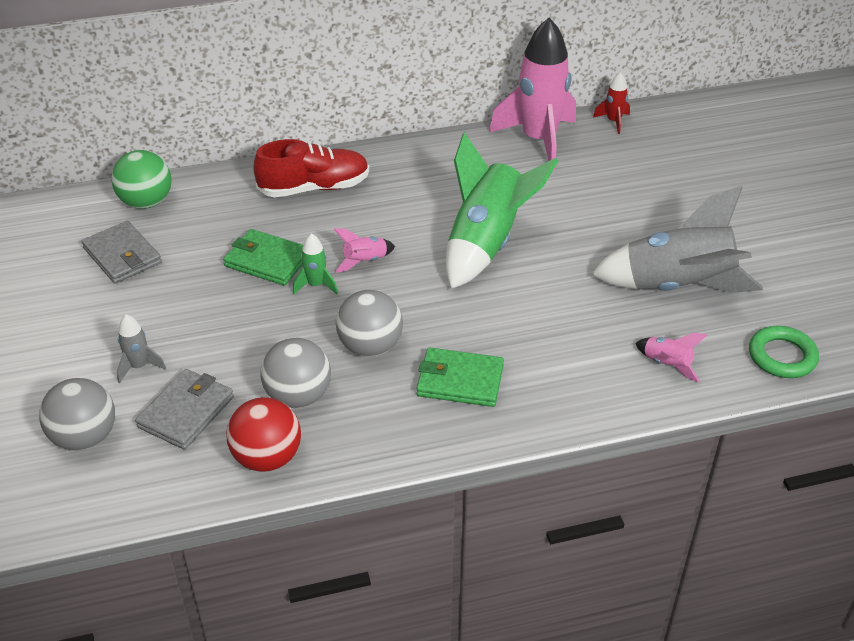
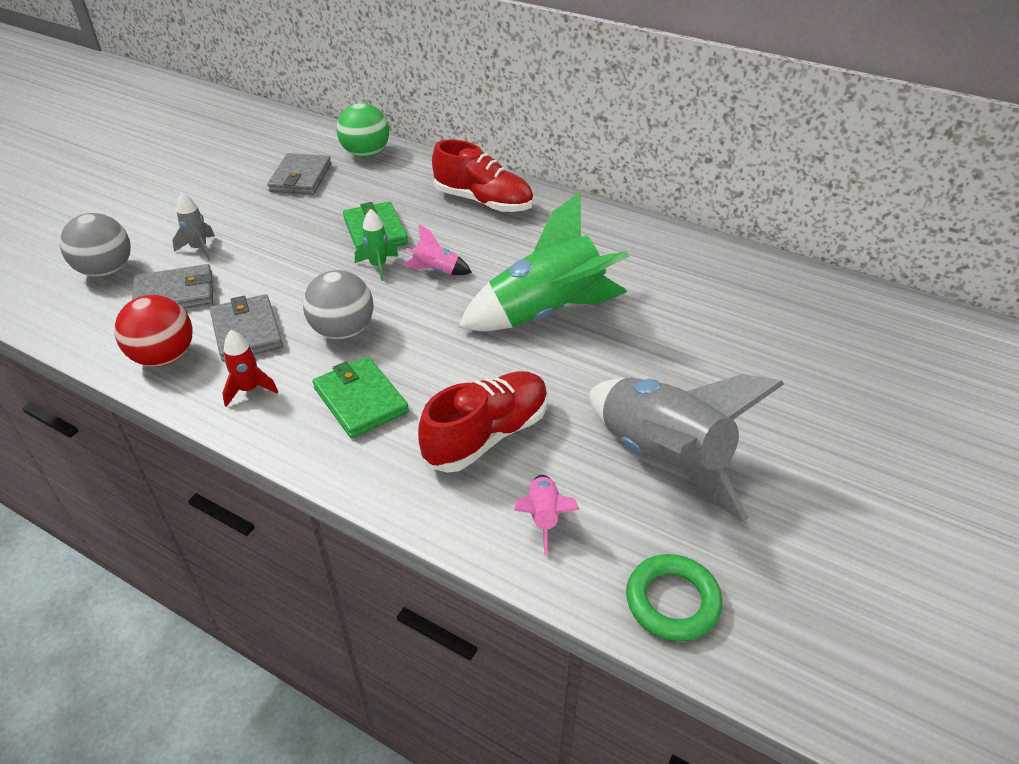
camera: 45 degrees right, 0 degrees up
grey ball [260,338,331,408] -> grey wallet [210,294,283,362]
pink rocket [489,17,576,171] -> none
red rocket [593,72,630,134] -> red rocket moved to [222,330,278,407]
none -> red shoe [418,371,548,473]

